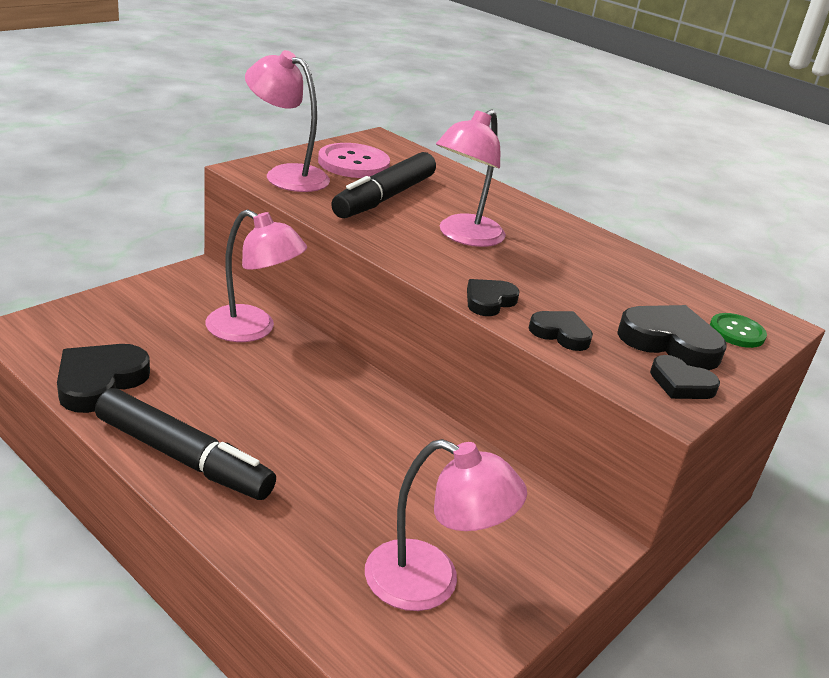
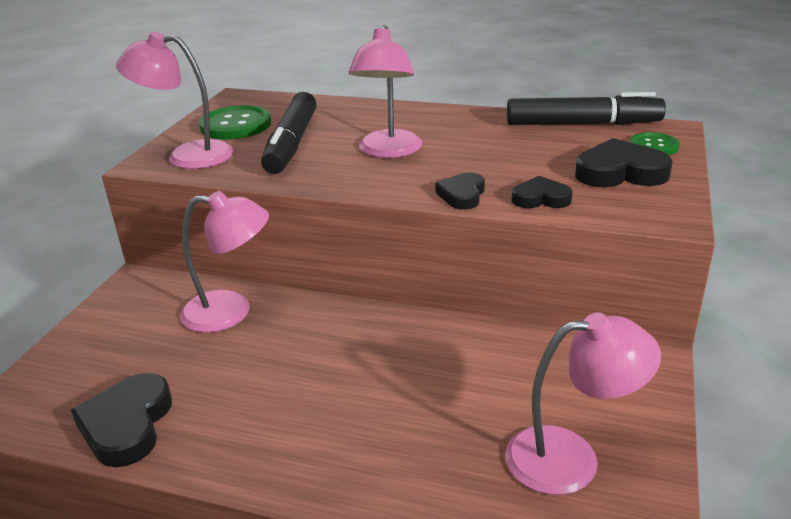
camera: 20 degrees left, 0 degrees up
black marker [95,388,276,500] -> black marker moved to [507,92,666,125]
pink button [318,143,390,178] -> green button [199,105,271,139]
black heart [650,355,720,399] -> none

